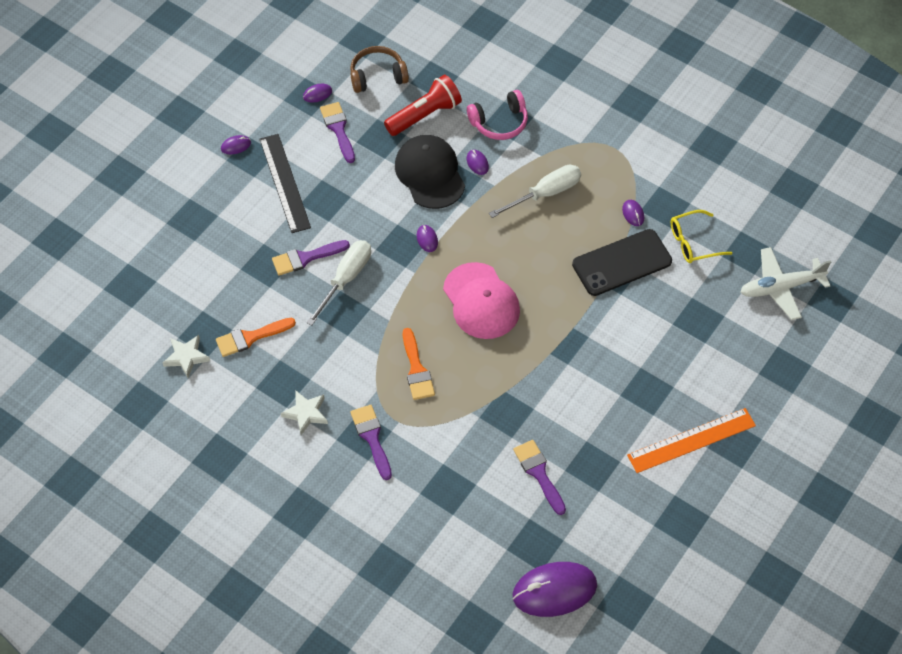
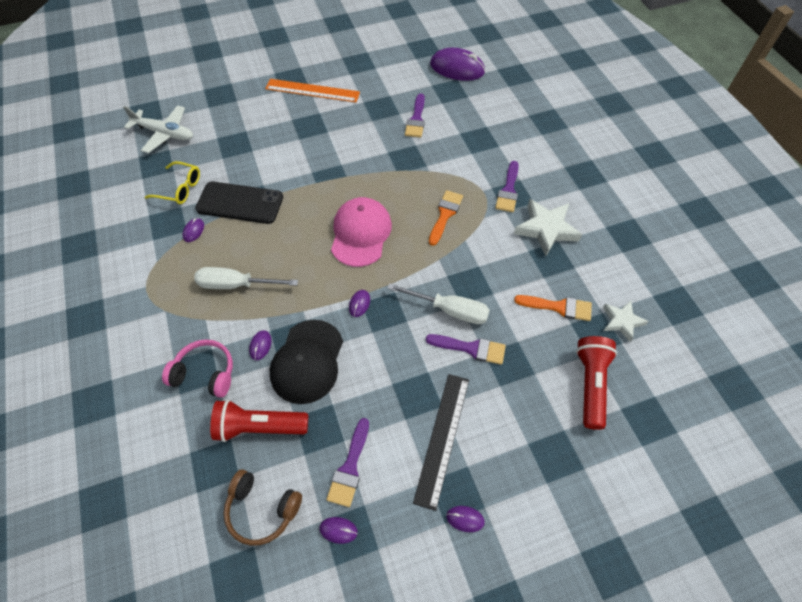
camera: 145 degrees left, 0 degrees up
white star [281,390,328,435] -> white star [514,199,582,256], size x1.61
white screwdriver [306,240,371,325] -> white screwdriver turned 135 degrees counterclockwise [387,283,490,324]
none -> red flashlight [576,336,617,430]

